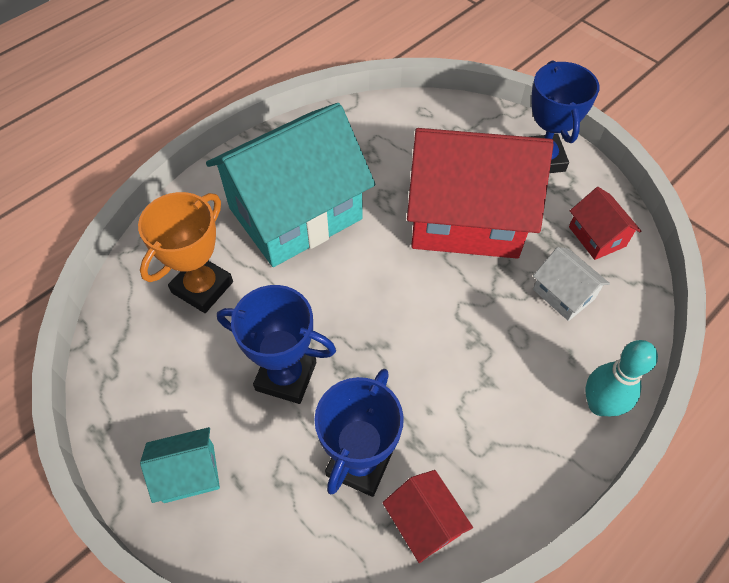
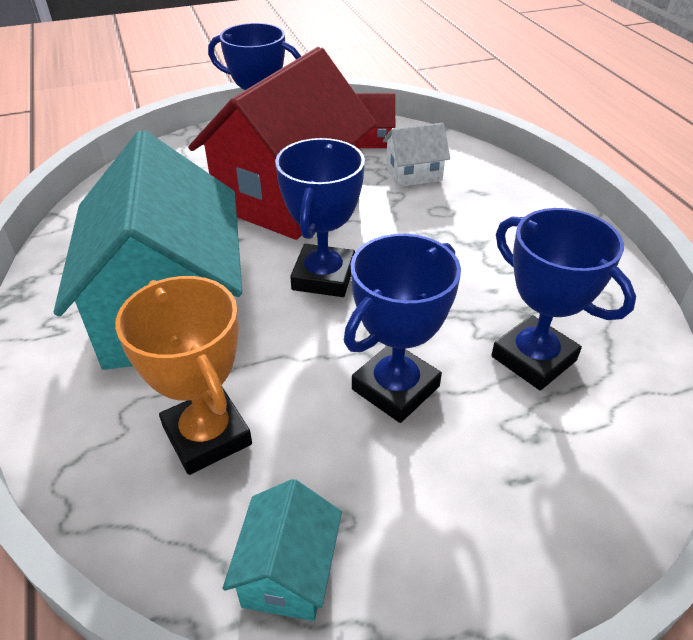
camera: 65 degrees left, 15 degrees down
turquoise house [140,427,220,503] -> turquoise house moved to [223,479,342,621]
red house [382,470,473,563] -> none
turquoise bowling pin [585,340,658,416] -> none
none -> blue trophy [275,138,365,297]

